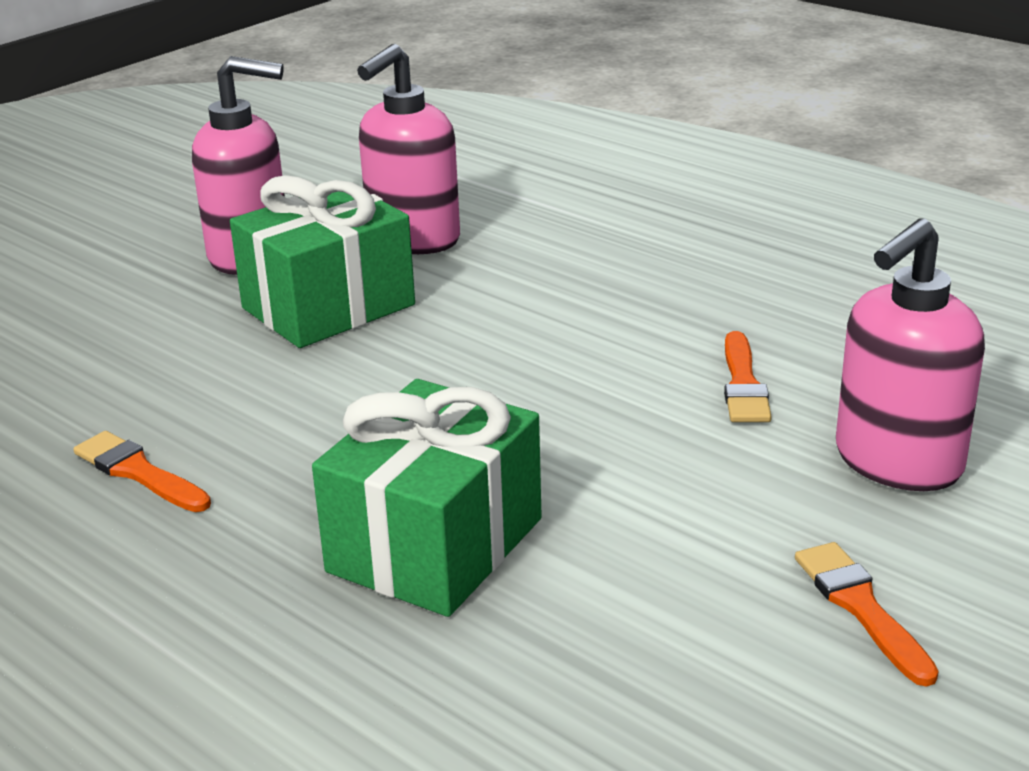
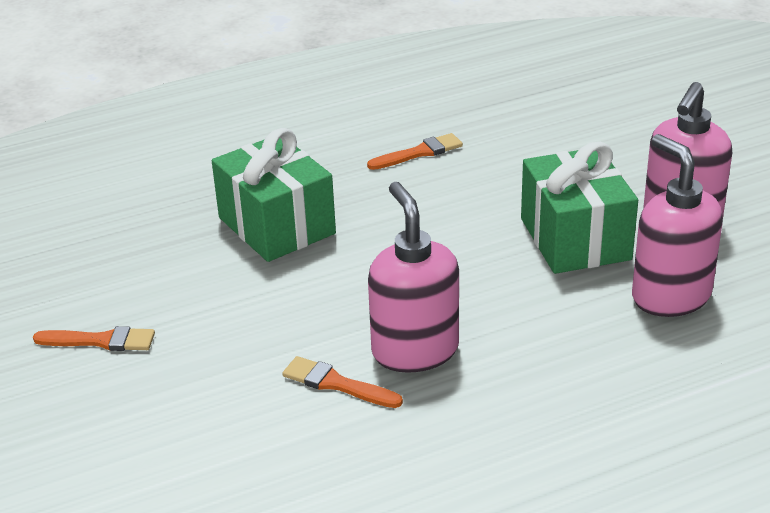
camera: 115 degrees right, 5 degrees up
pink soap dispenser [836,218,985,491] -> pink soap dispenser moved to [368,182,459,373]

